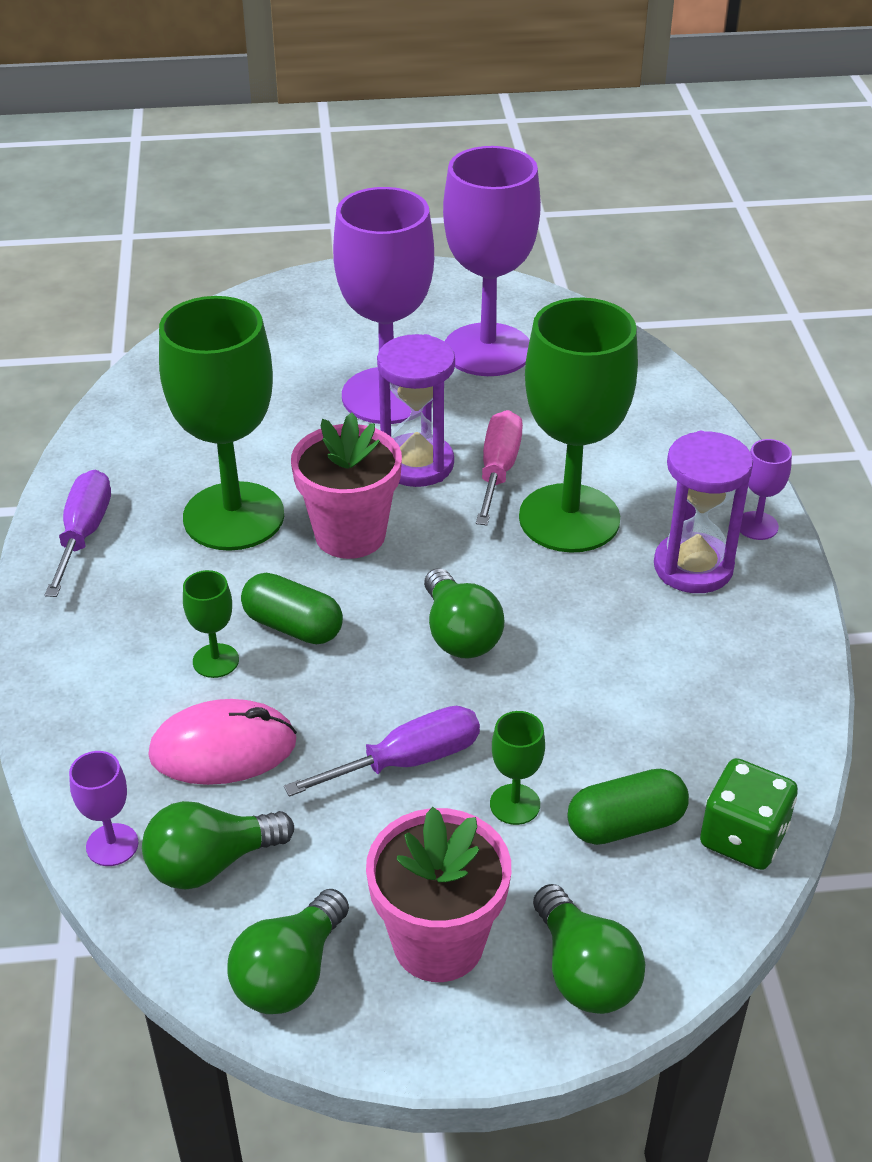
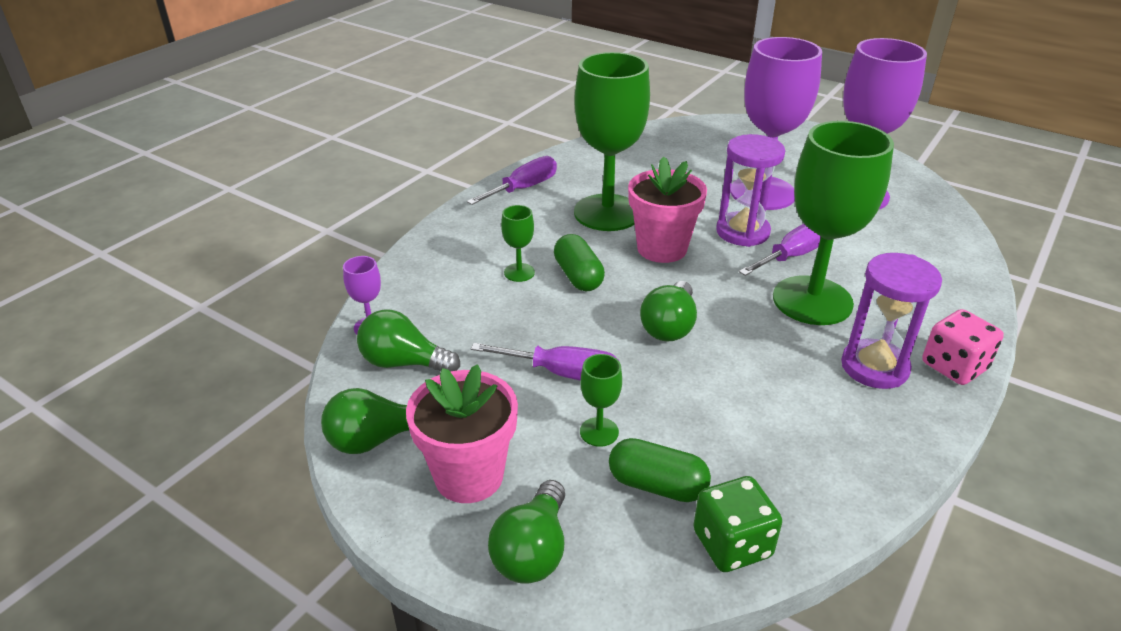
camera: 40 degrees right, 5 degrees down
pink mouse [148,699,297,785] -> none
pink screwdriver [476,410,523,526] -> purple screwdriver [739,224,821,276]
purple goblet [740,439,792,540] -> pink dice [922,309,1004,385]

